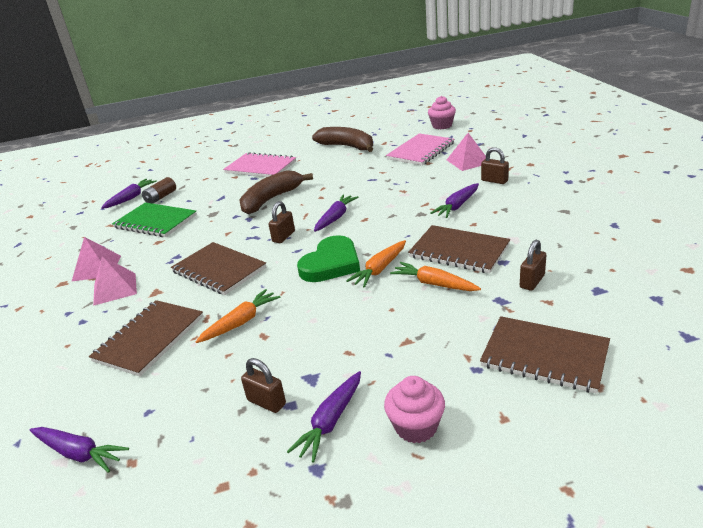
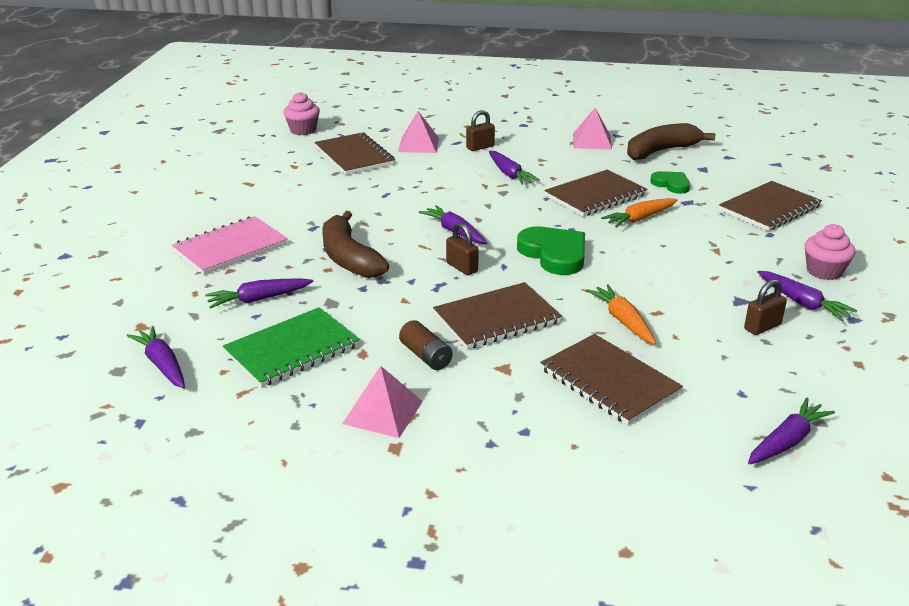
camera: 70 degrees left, 0 degrees up
pink pyramid [93,256,137,306] -> pink pyramid moved to [573,108,612,149]
brown battery [142,177,176,204] -> brown battery moved to [399,320,453,370]
brown banana [312,127,373,152] -> brown banana moved to [627,123,716,160]
orange carrot [346,240,406,288] -> none
pink notebook [386,133,454,166] -> brown notebook [314,133,395,175]
brown padlock [520,240,546,291] -> green heart [650,171,690,194]
none -> purple carrot [205,278,313,309]

